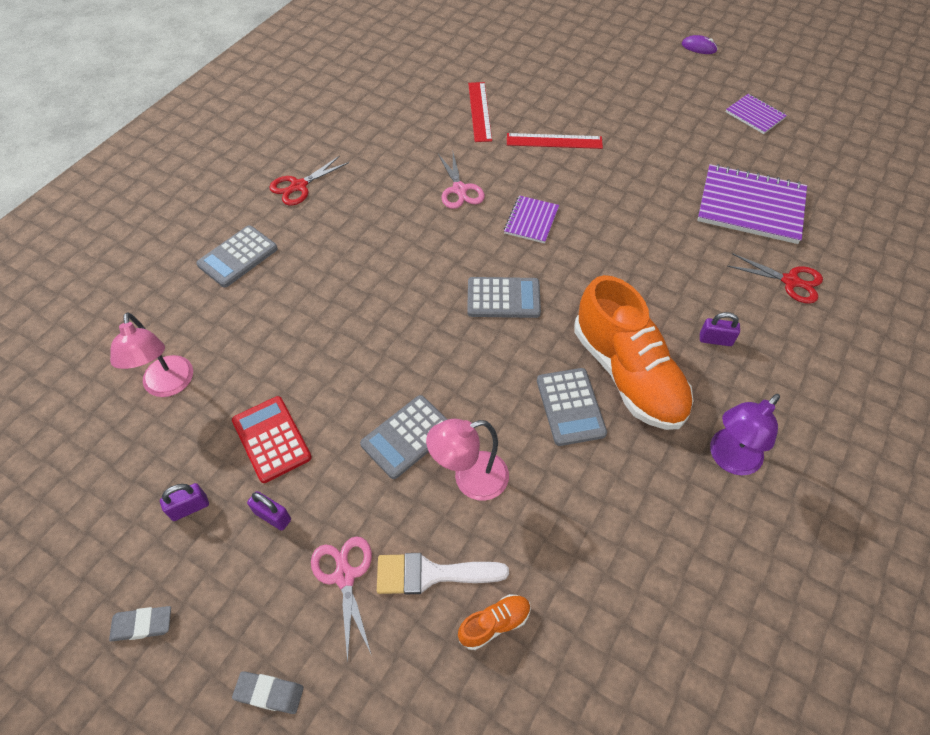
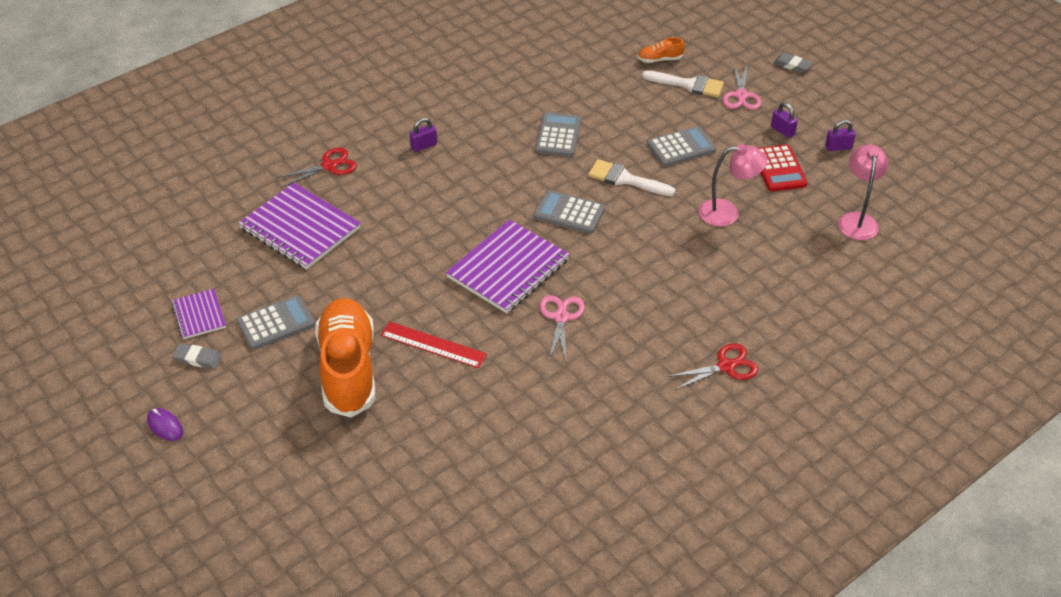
camera: 160 degrees left, 10 degrees down
grey eraser [109,606,171,642] -> grey eraser moved to [172,344,222,369]
grey calculator [196,225,278,287] -> grey calculator moved to [237,295,315,350]
pink lamp [426,419,509,501] -> pink lamp moved to [699,144,767,227]
red ruler [468,82,492,142] -> none
purple notebook [504,195,559,243] -> purple notebook [446,219,569,313], size x1.89
orange shoe [574,275,693,430] -> orange shoe moved to [315,298,375,417]
purple padlock [700,312,740,346] -> purple padlock turned 60 degrees counterclockwise [409,118,437,152]
purple lamp [710,394,780,475] -> none
red scissors [728,253,823,304] -> red scissors turned 105 degrees clockwise [276,148,357,187]
none -> white brush [588,159,675,196]

